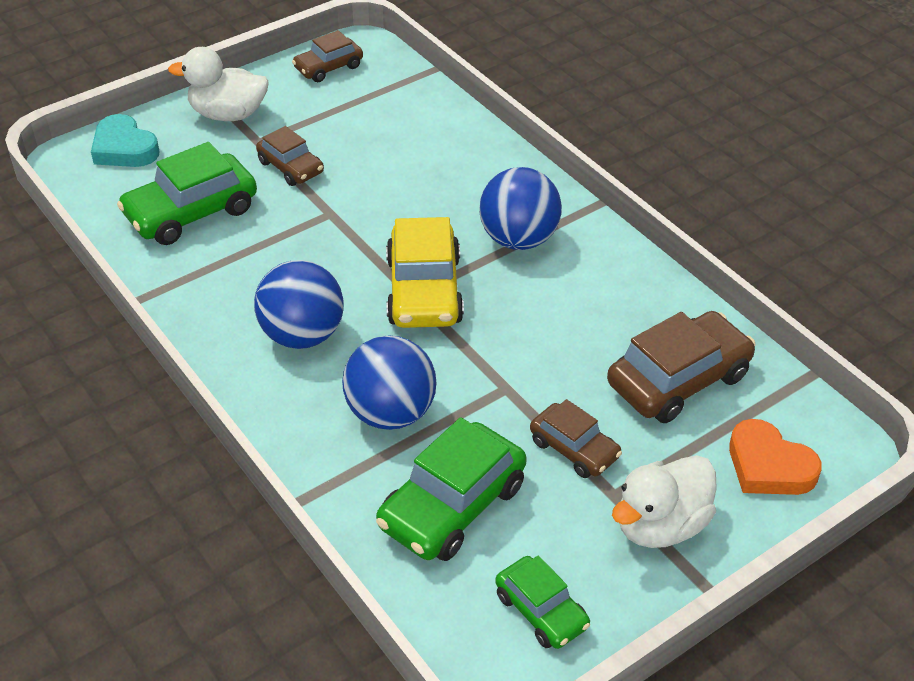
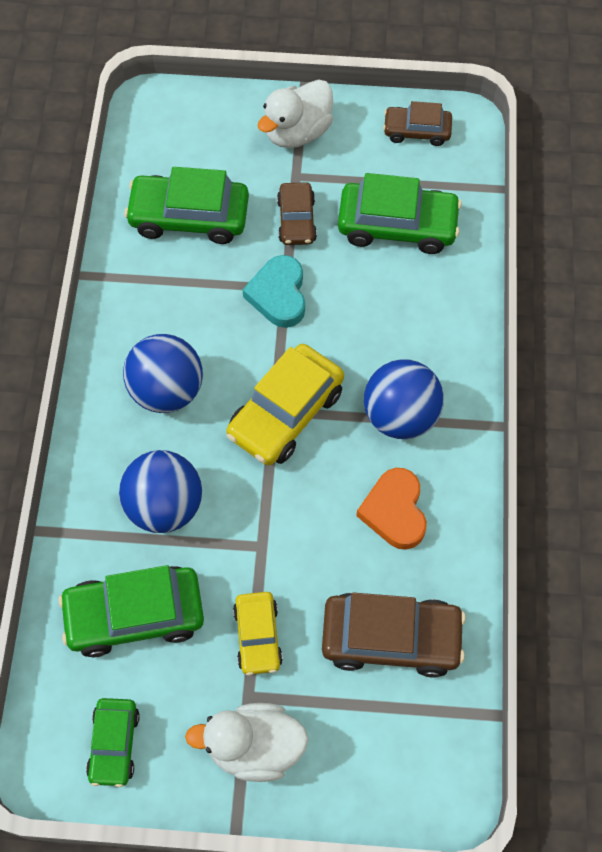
camera: 40 degrees right, 20 degrees up
turquoise heart [91,114,159,167] -> turquoise heart moved to [243,255,305,328]
white duck [168,47,269,121] -> white duck turned 90 degrees counterclockwise [257,80,333,148]
brown car [530,399,622,478] -> yellow car [233,592,283,675]
orange heart [729,419,822,495] -> orange heart moved to [356,468,427,550]
none -> green car [338,173,462,254]

